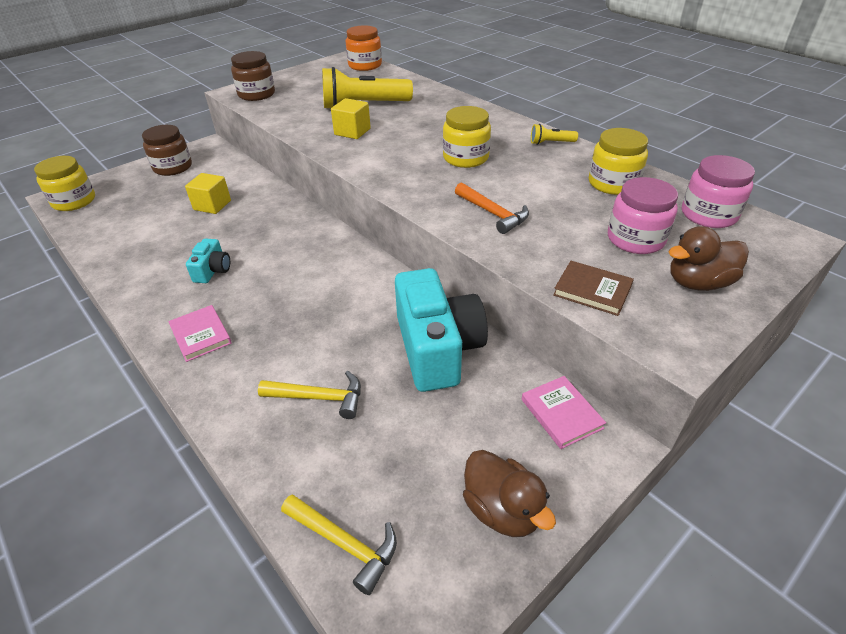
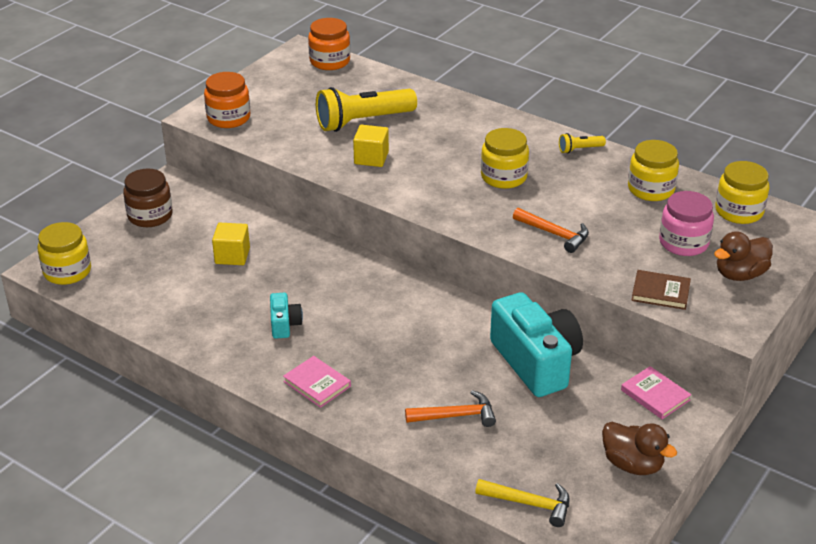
camera: 15 degrees left, 5 degrees down
brown jar [231,51,275,101] -> orange jar [204,72,250,128]
yellow hammer [258,371,361,419] -> orange hammer [405,390,496,427]
pink jar [682,155,755,228] -> yellow jar [715,161,769,224]

